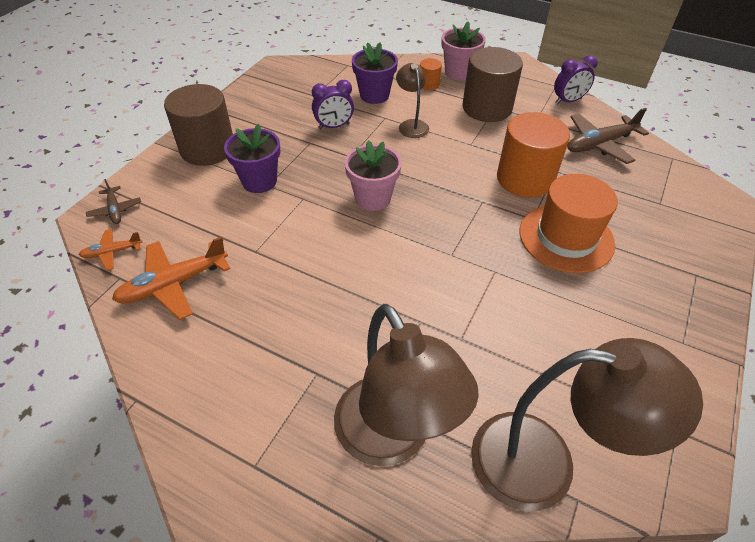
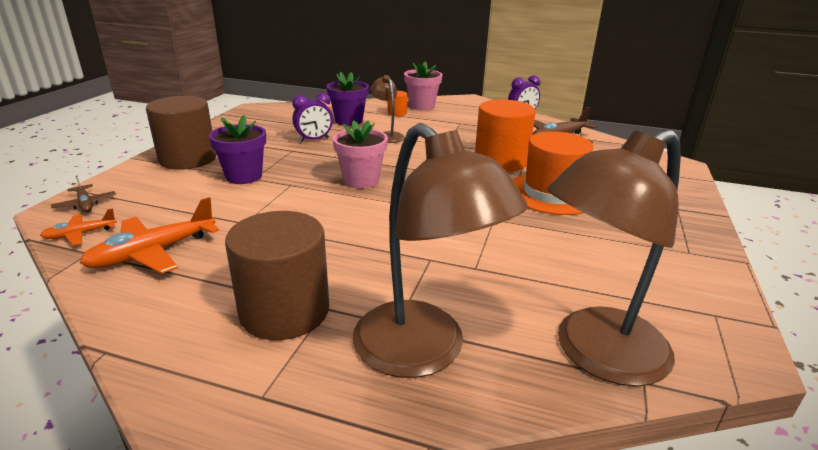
camera: 10 degrees left, 20 degrees down
brown cylinder [462,47,523,122] -> brown cylinder moved to [225,211,329,340]
brown lamp [471,338,703,511] -> brown lamp turned 150 degrees clockwise [547,130,681,386]

